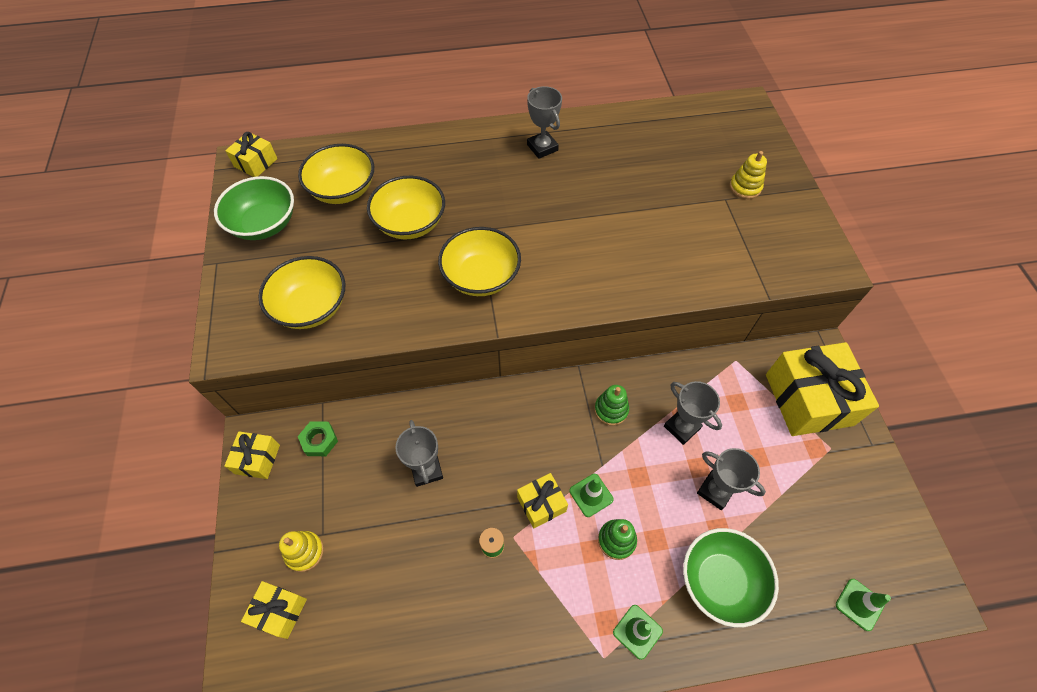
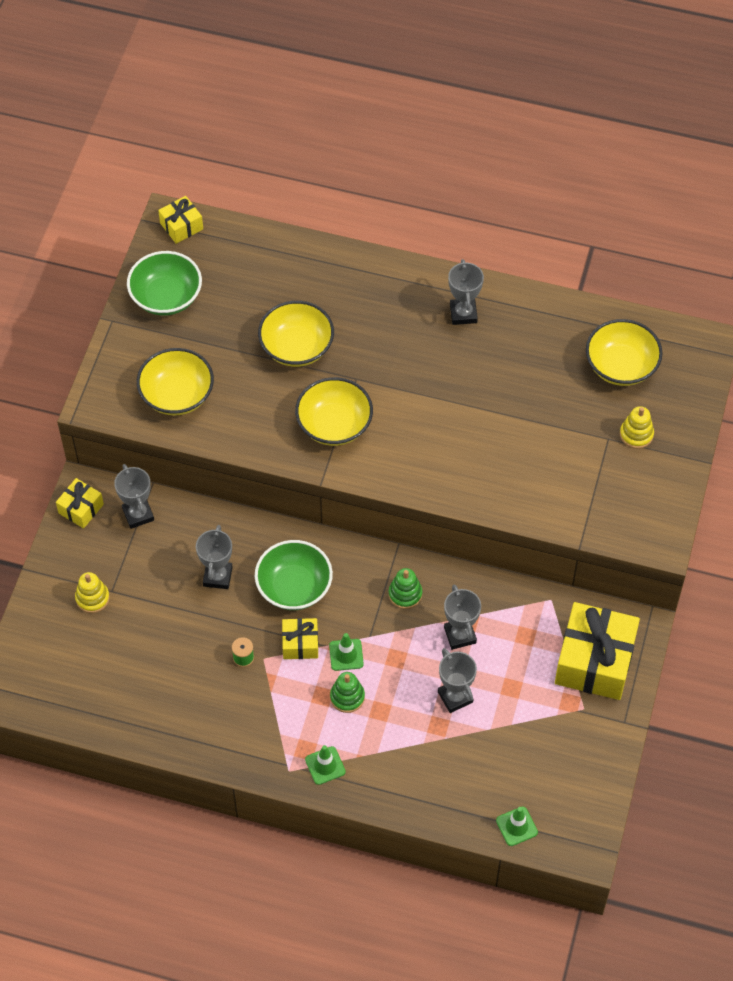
camera: 25 degrees right, 0 degrees up
yellow gift [241,581,307,639] -> none
yellow bowl [298,144,374,204] -> yellow bowl moved to [586,319,663,386]
green nut [298,421,338,456] -> grey trophy [114,464,154,529]
green bowl [683,528,779,628] -> green bowl moved to [255,540,333,610]

